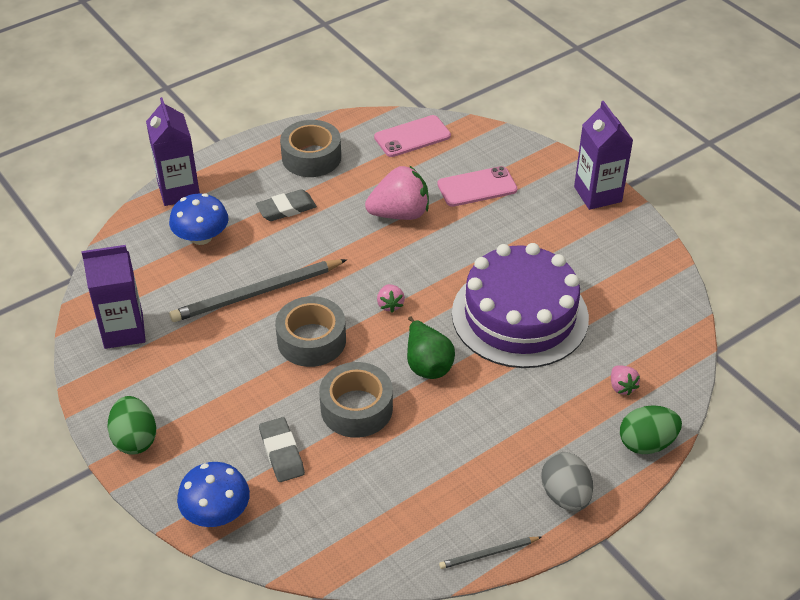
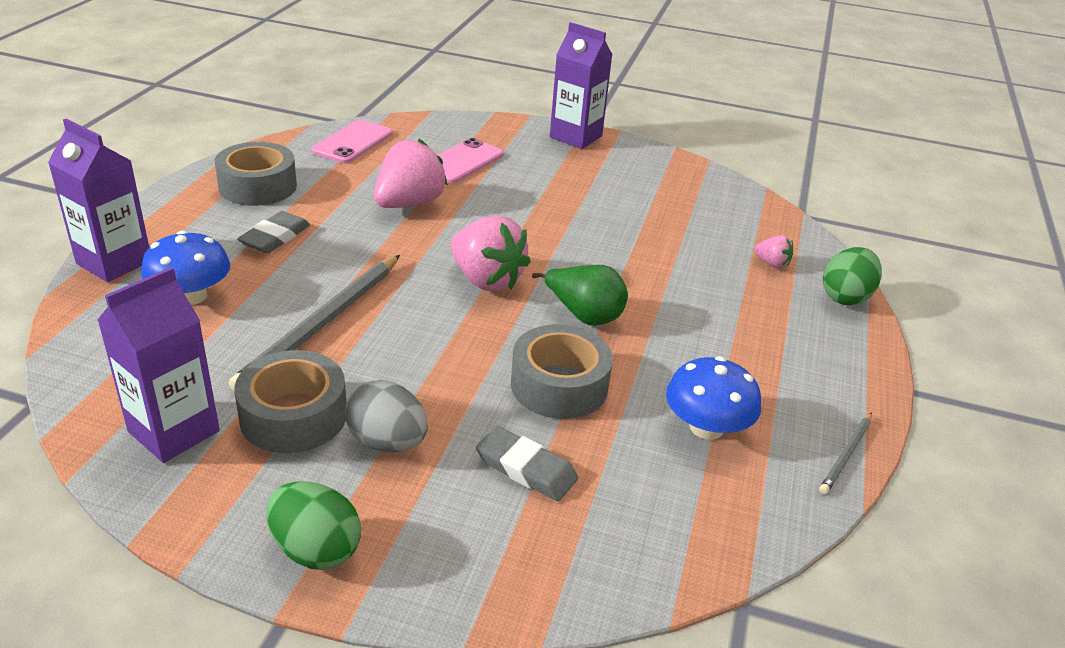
camera: 40 degrees left, 10 degrees down
blue mushroom [177,462,250,527] -> blue mushroom moved to [666,356,761,440]
grey tape [275,296,346,367] -> grey tape moved to [234,350,346,453]
pink strawberry [377,284,405,313] -> pink strawberry [450,215,531,291], size x2.11
purple cake [452,243,589,368] -> none
grey egg [541,452,593,511] -> grey egg moved to [345,380,428,452]

